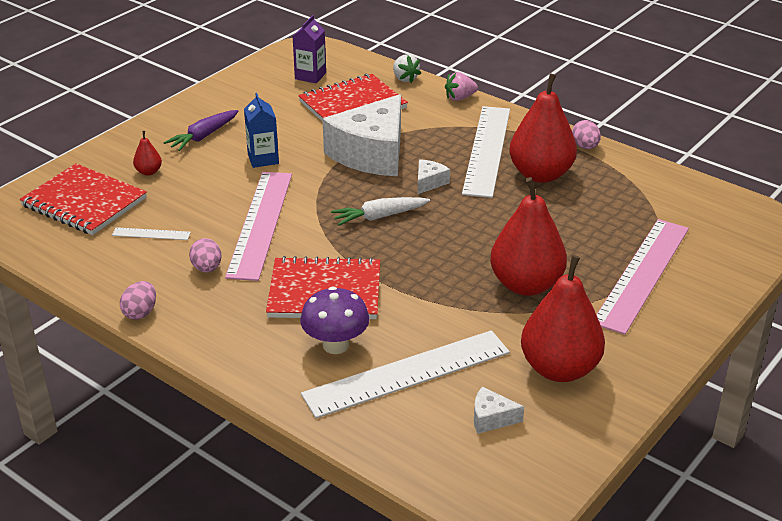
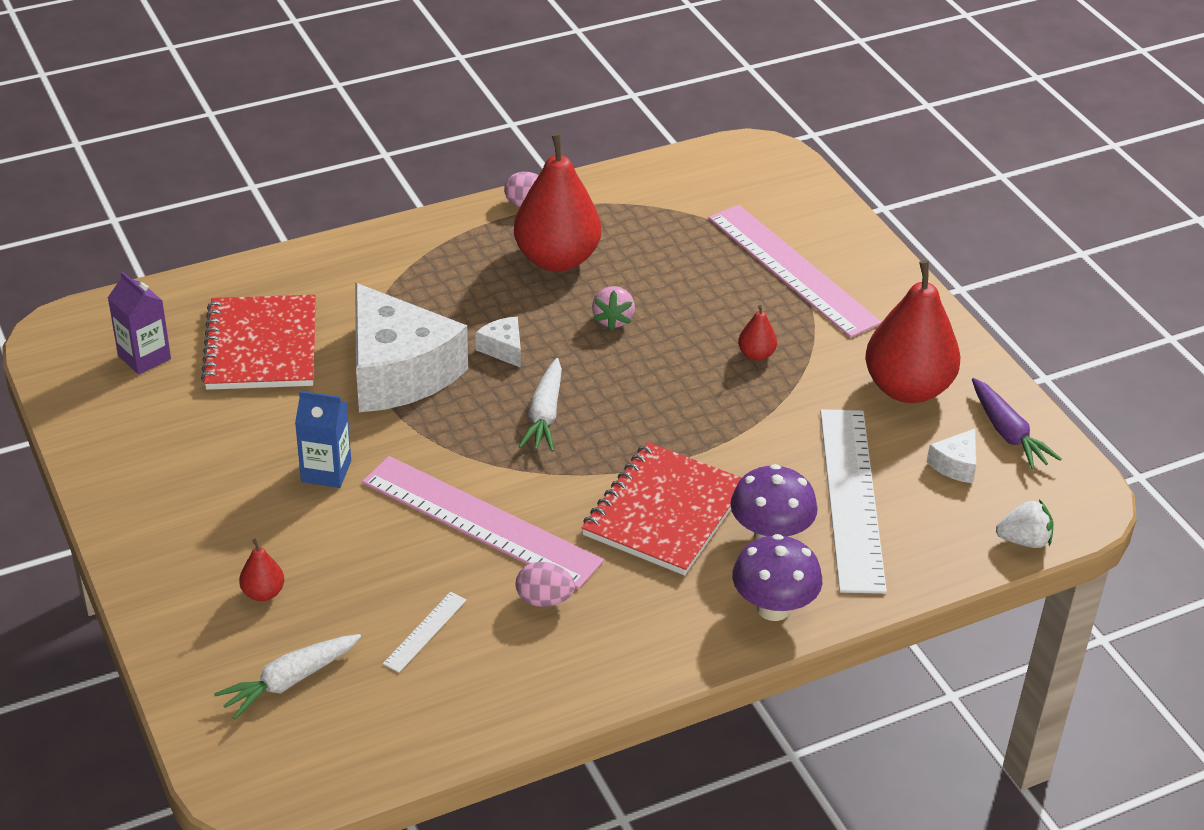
camera: 65 degrees left, 5 degrees up
red notebook [20,163,147,235] -> white carrot [214,634,361,720]
pink egg [120,281,156,320] -> none
purple carrot [163,110,238,151] -> purple carrot moved to [972,378,1061,470]
white strawberry [393,54,421,83] -> white strawberry moved to [996,499,1053,548]
pink strawberry [445,72,478,101] -> pink strawberry moved to [592,286,635,331]
white ruler [462,106,510,198] -> none
red pear [490,177,567,296] -> red pear [738,305,777,361], size x0.42
none -> purple mushroom [732,534,822,621]

